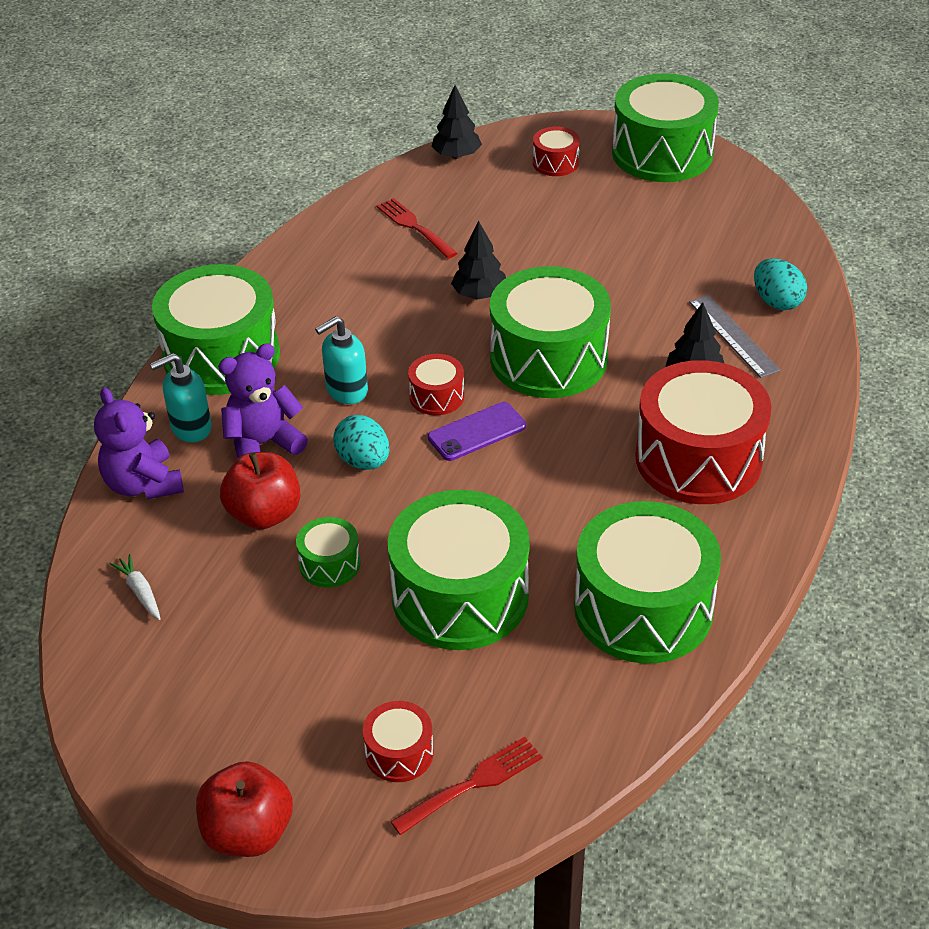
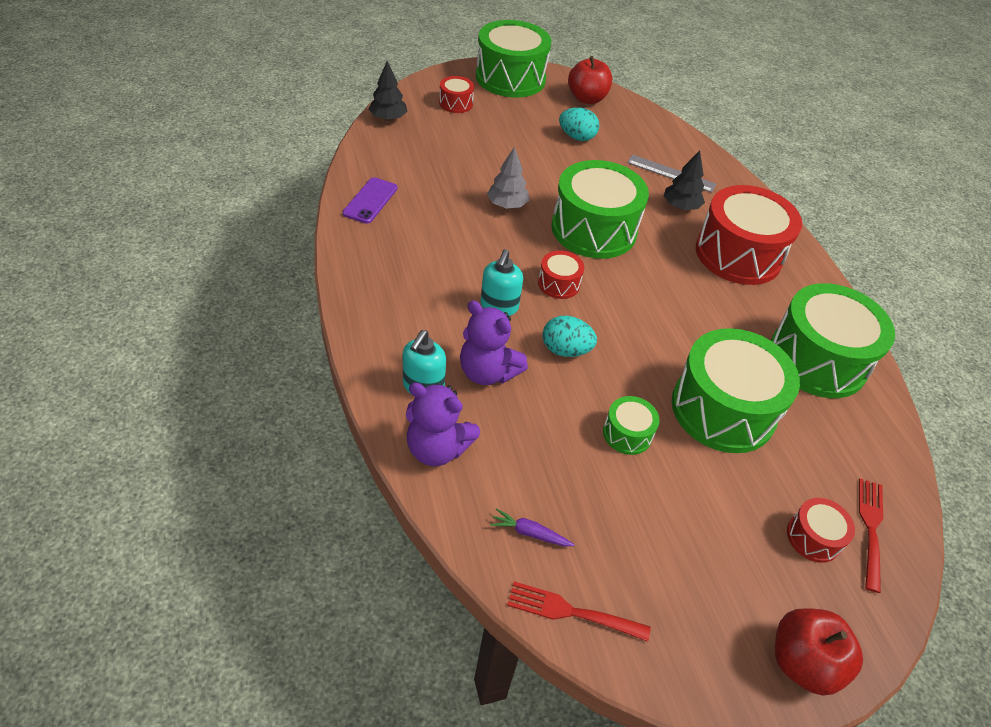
camera: 45 degrees left, 5 degrees up
white carrot [110,554,161,620] -> purple carrot [490,508,575,546]
green drum [152,264,280,395] -> none
purple teddy bear [218,343,308,459] -> purple teddy bear turned 75 degrees counterclockwise [460,300,528,385]
red apple [220,452,300,529] -> red apple moved to [568,56,612,104]
red fork [376,198,458,259] -> red fork moved to [507,581,651,642]
purple phone [428,402,526,461] -> purple phone moved to [342,177,398,224]
black tree [451,221,506,300] -> grey tree [487,147,529,208]
turquoise egg [754,258,807,310] -> turquoise egg moved to [559,108,599,141]

